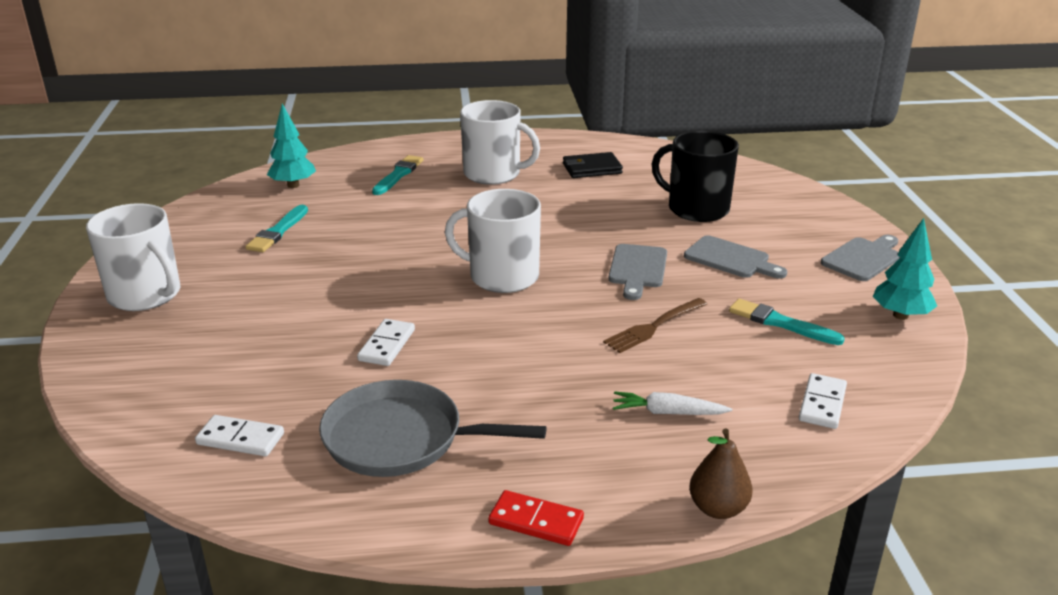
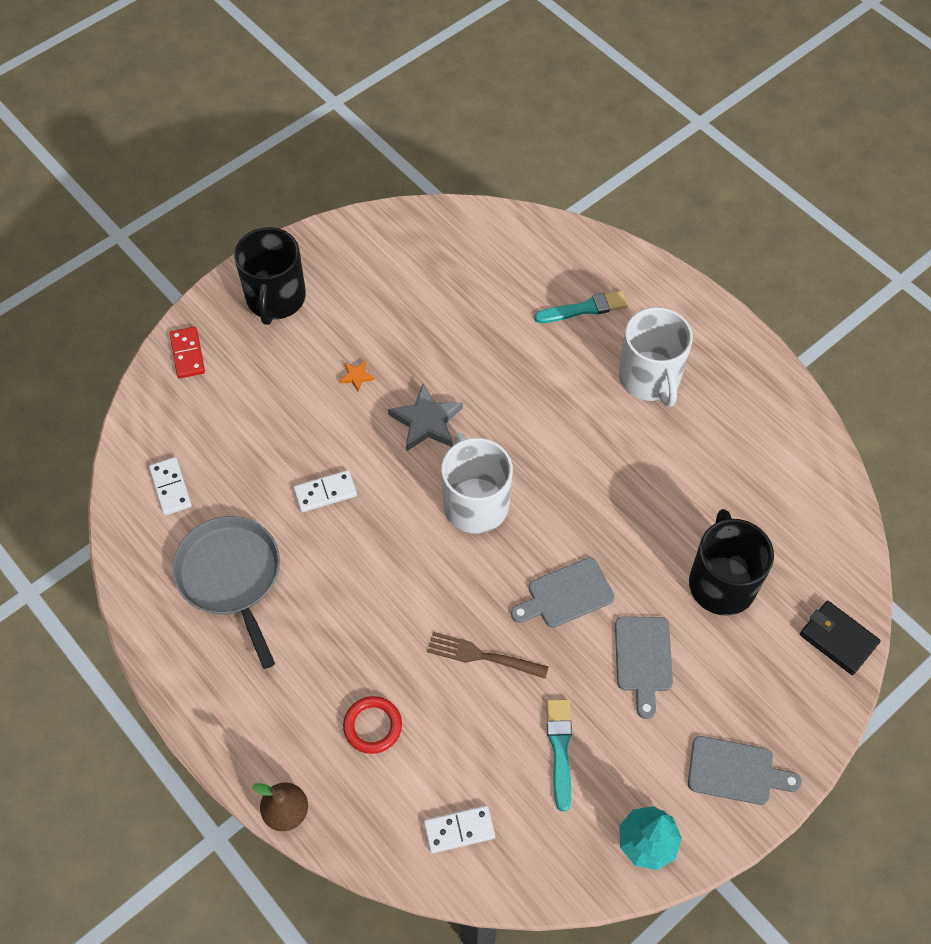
camera: 55 degrees right, 30 degrees up
white mug [86,203,180,311] -> black mug [234,227,306,325]
turquoise brush [246,205,308,252] -> none
turquoise tree [267,104,316,188] -> none
red domino [488,490,584,546] -> red domino moved to [170,327,205,379]
black wallet [563,152,623,178] -> black wallet moved to [800,601,881,675]
white carrot [613,391,732,415] -> red ring [343,696,402,754]
none -> orange star [339,361,375,391]
none -> grey star [388,384,463,452]

